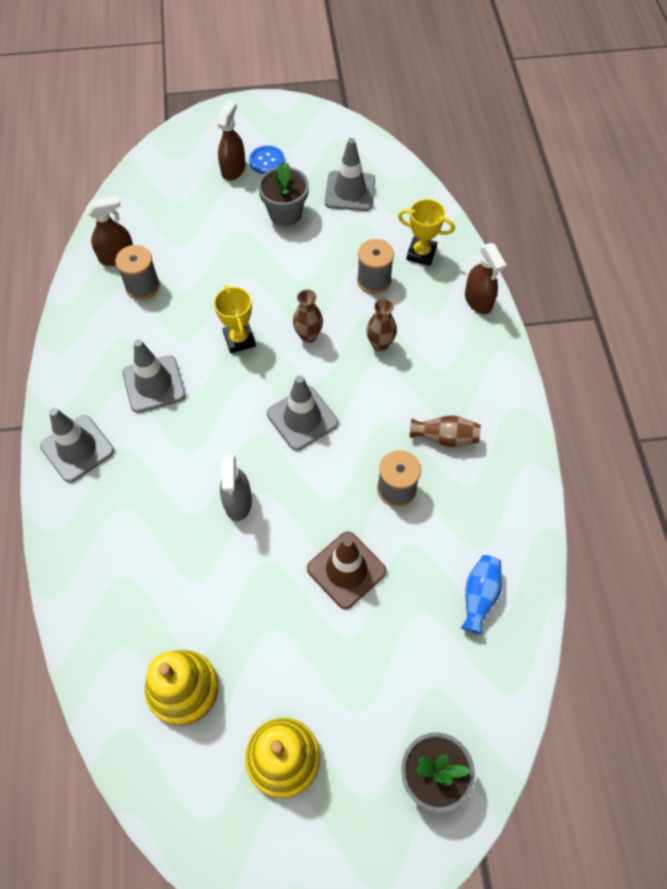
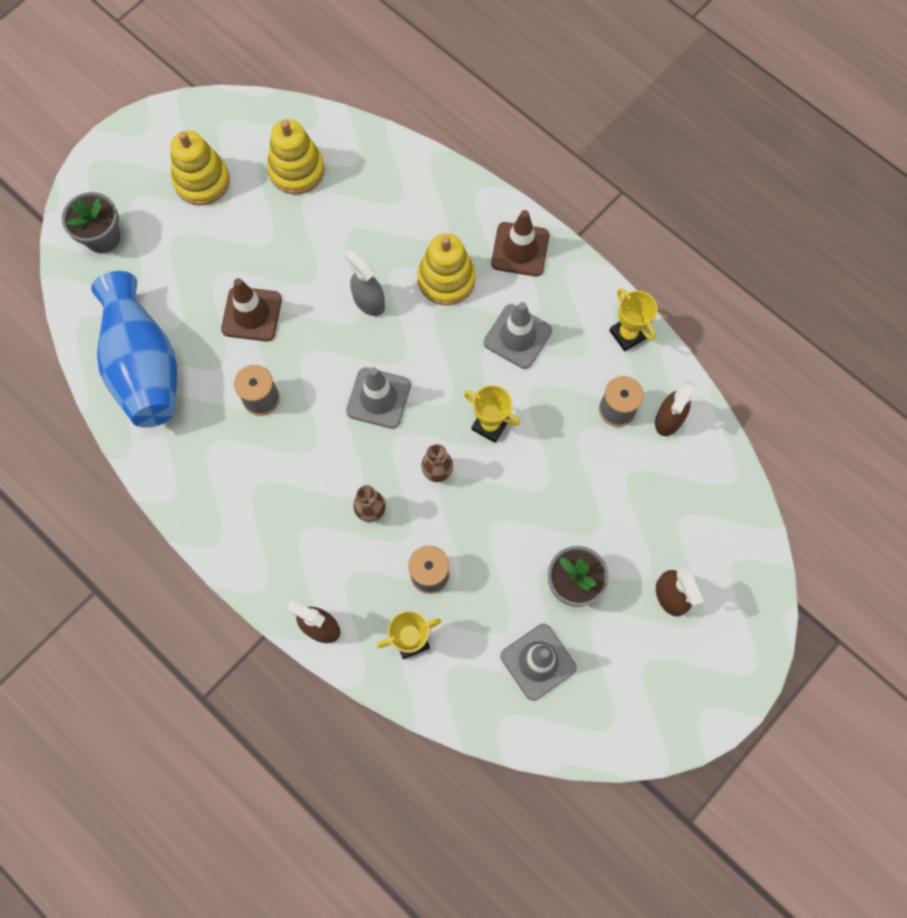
camera: 140 degrees right, 10 degrees up
grey traffic cone [40,408,114,483] -> brown traffic cone [491,210,550,276]
blue button [249,146,285,174] -> none
brown vase [410,416,481,447] -> none
blue vase [461,555,502,635] -> blue vase [91,271,177,428], size x2.39
none -> yellow stacking toy [417,233,476,305]
none -> yellow trophy [609,288,657,351]

